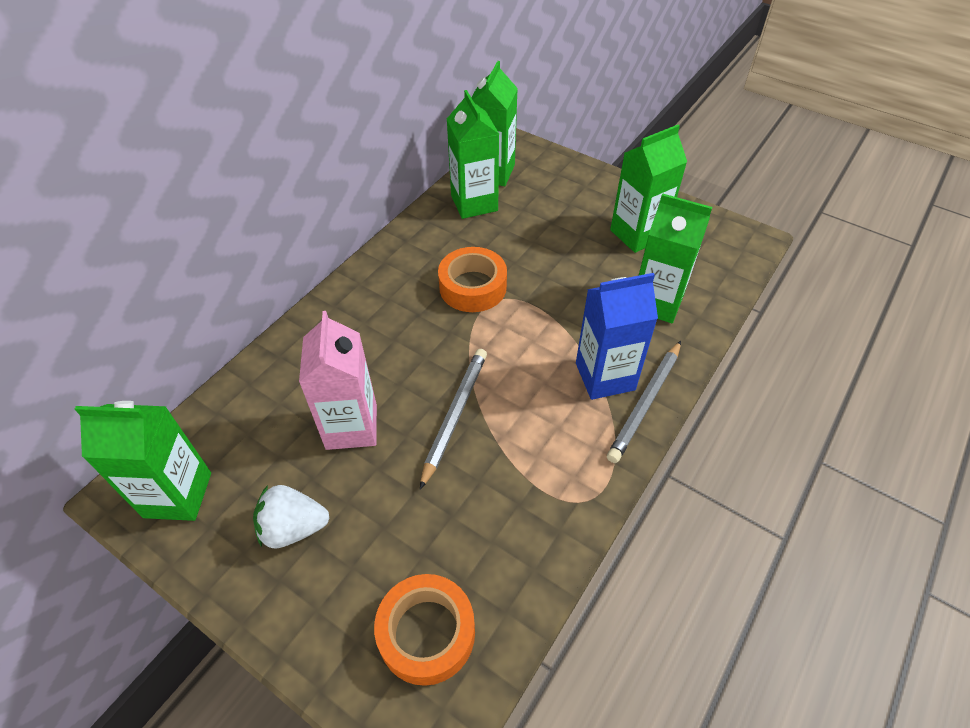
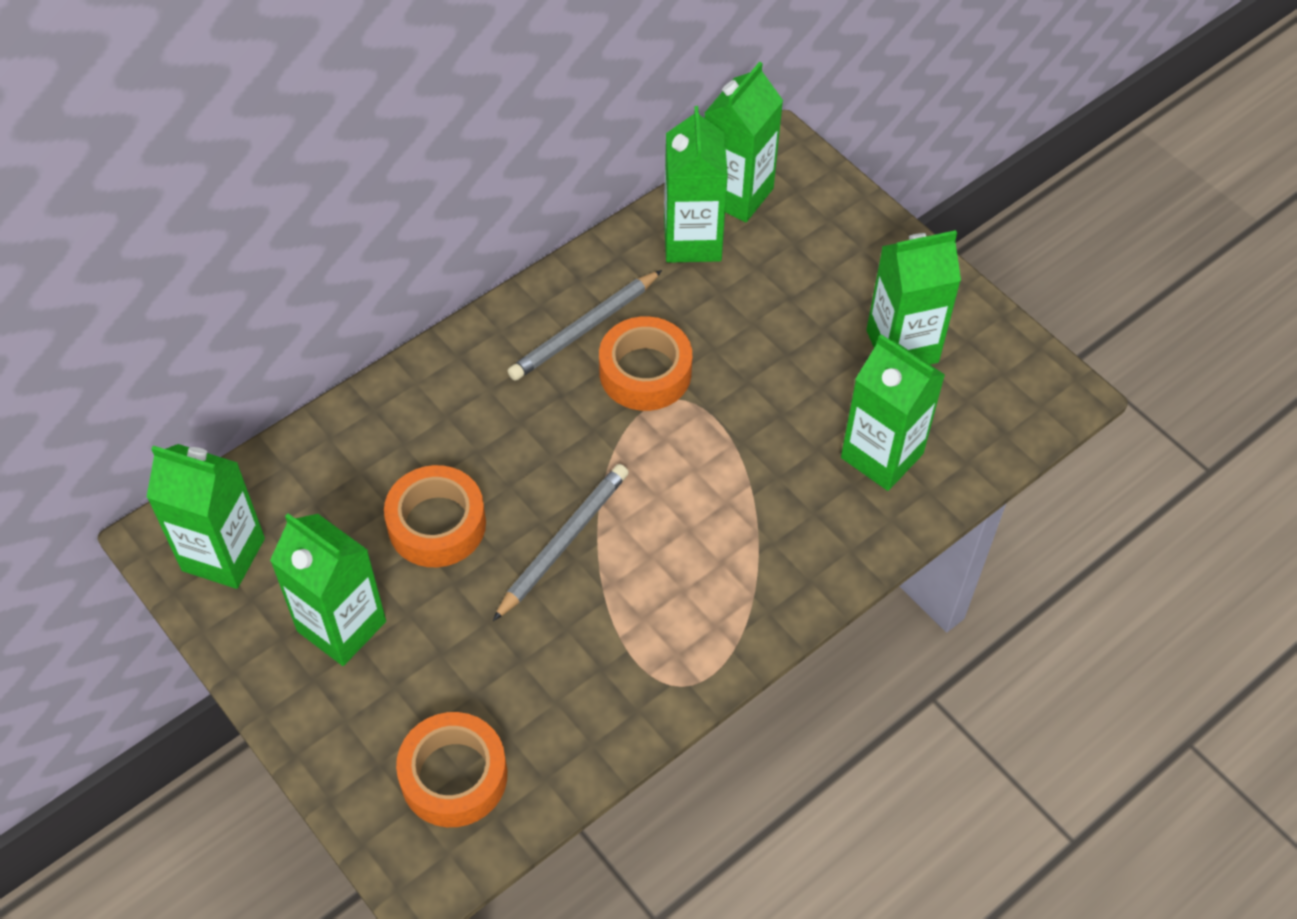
camera: 15 degrees right, 5 degrees up
white strawberry [253,485,329,548] -> green carton [270,513,386,666]
pink carton [299,311,377,450] -> orange tape [384,465,486,567]
blue carton [576,273,658,400] -> none
grey pencil [607,341,681,463] -> grey pencil moved to [508,270,662,381]

